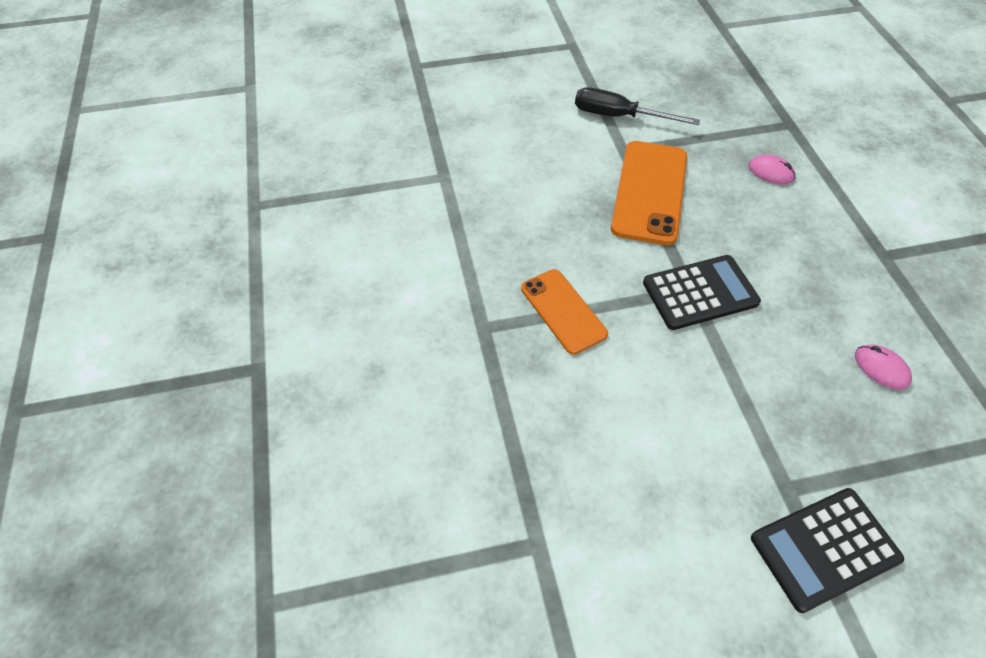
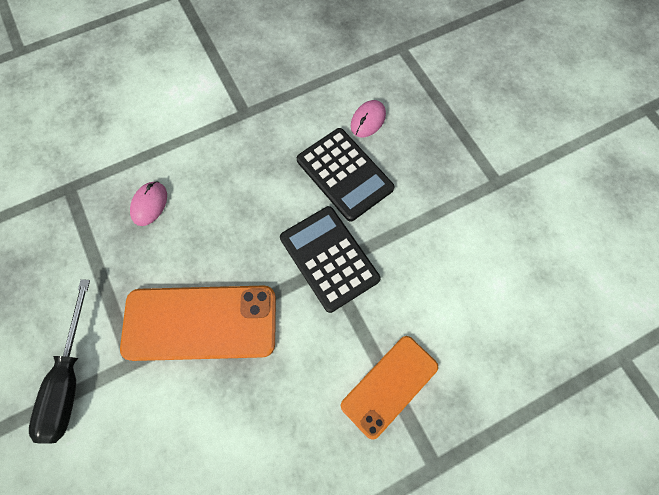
camera: 105 degrees left, 15 degrees up
black calculator [751,488,904,613] -> black calculator moved to [297,128,395,222]

